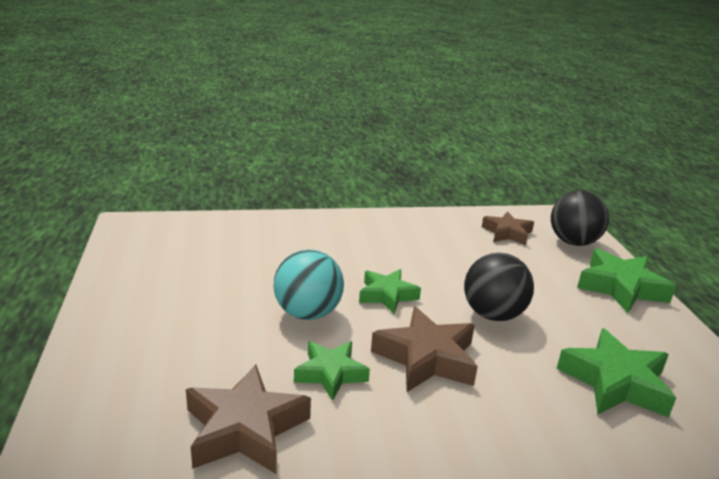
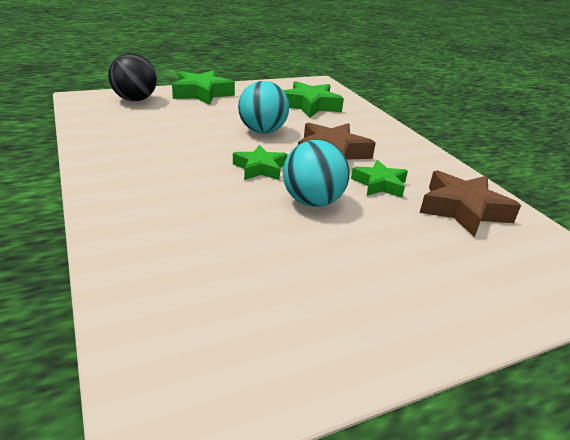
camera: 105 degrees left, 5 degrees up
black ball [464,253,534,321] -> turquoise ball [238,81,289,134]
brown star [482,211,534,245] -> none

